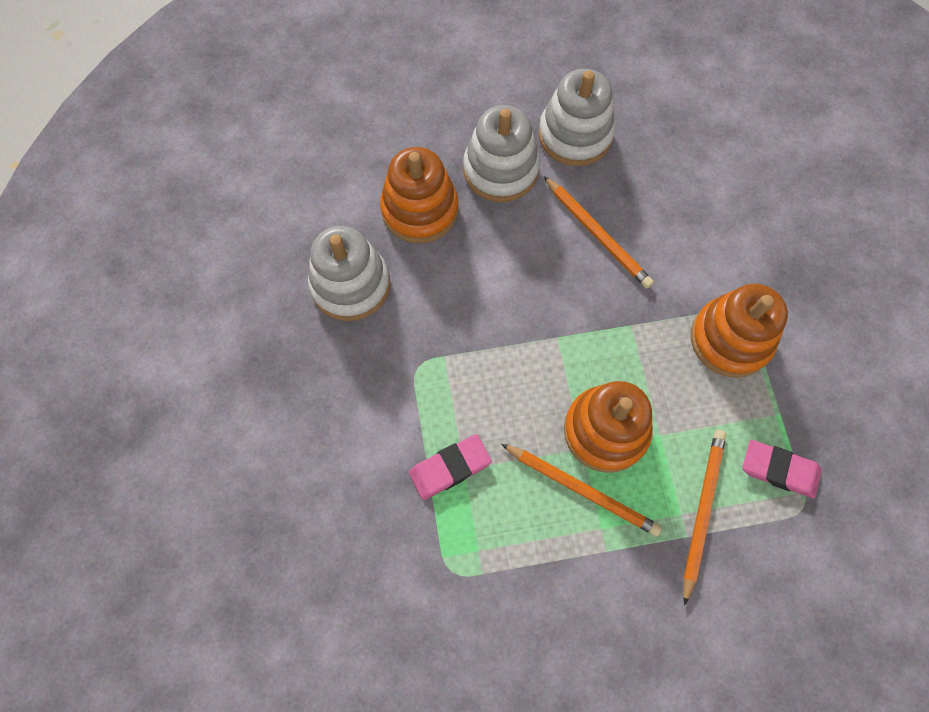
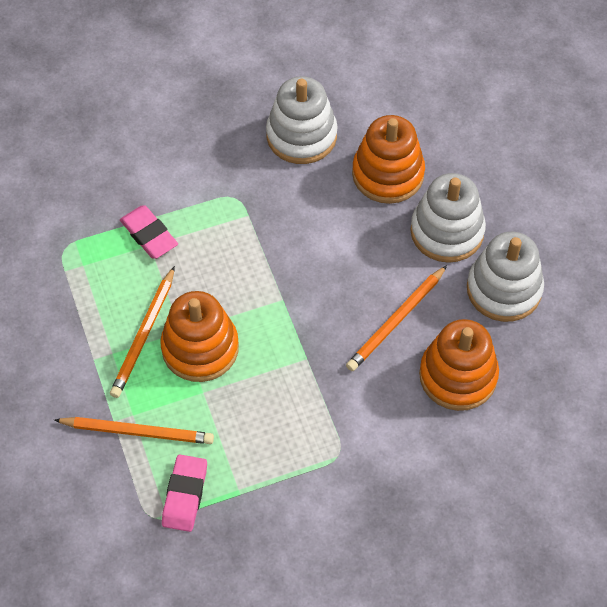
camera: 80 degrees right, 10 degrees down
orange stacking toy [691,284,788,378] -> orange stacking toy moved to [419,319,499,411]

